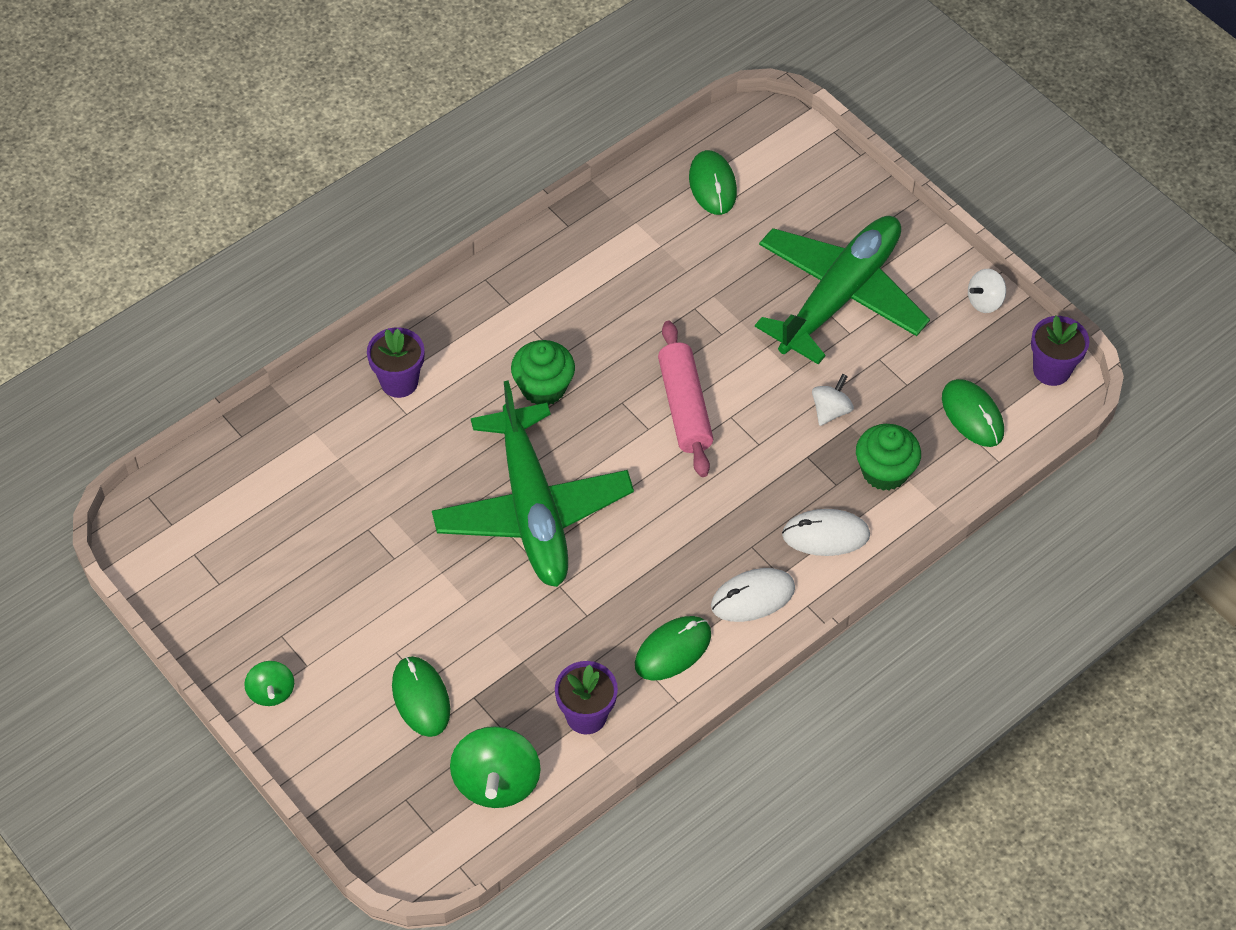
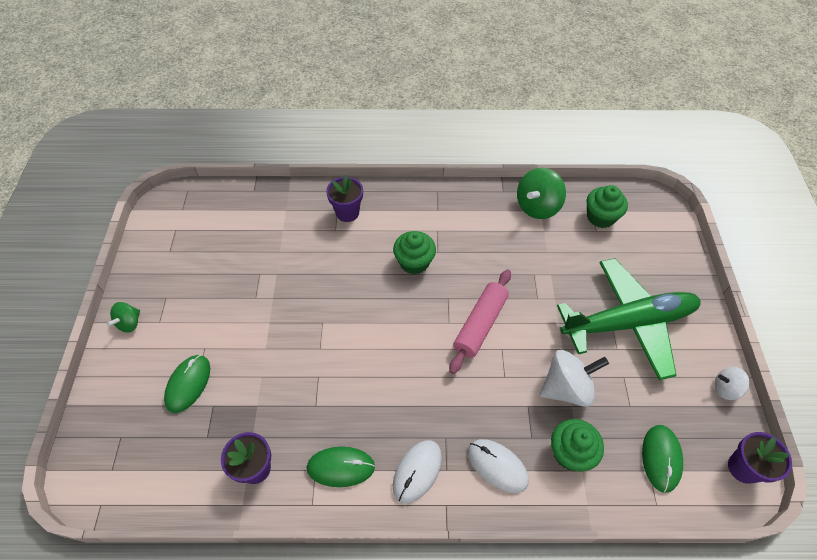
camera: 40 degrees right, 0 degrees up
green plane [432,380,634,587] -> none
green spinning top [450,726,541,808] -> green spinning top moved to [517,168,566,219]
green mouse [689,150,737,215] -> green cupcake [587,185,628,228]
white mouse [711,568,795,622] -> white mouse turned 75 degrees counterclockwise [393,440,442,504]
white spinning top [812,374,854,426] -> white spinning top [540,350,609,407], size x1.78

